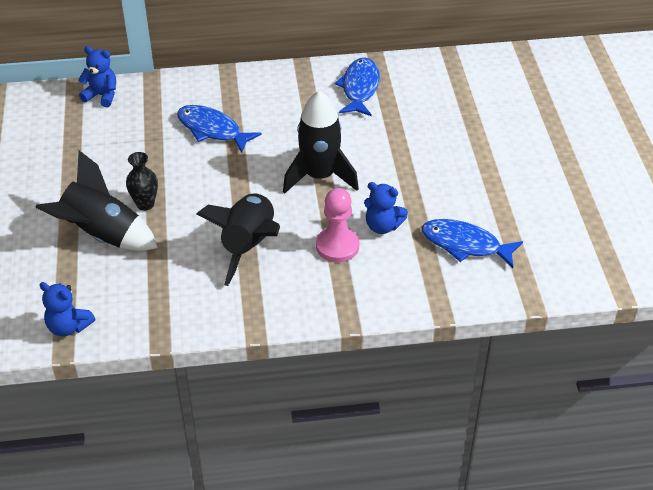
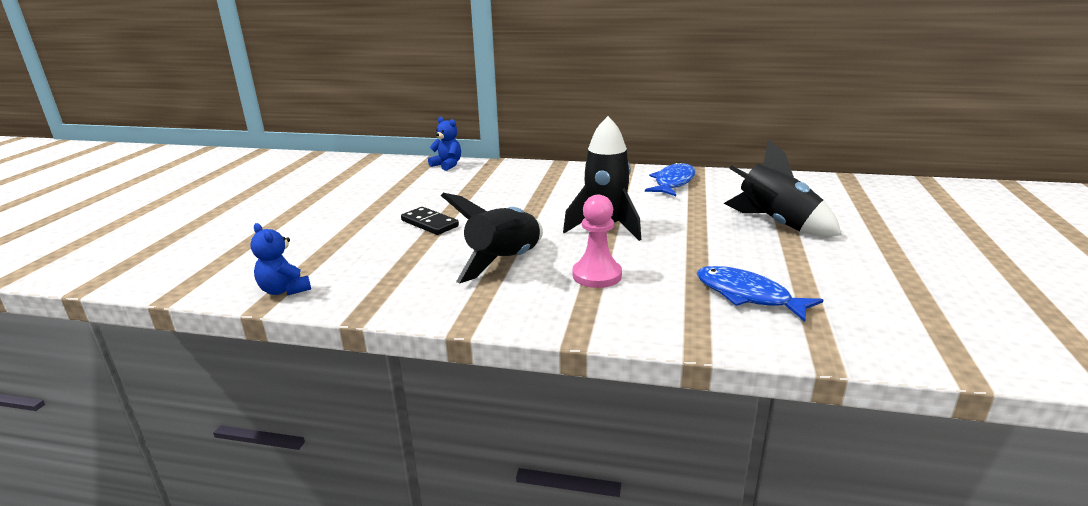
camera: 20 degrees right, 20 degrees down
black rocket [35,150,158,251] -> black rocket moved to [724,140,842,236]
black vase [126,152,158,211] -> black domino [401,207,459,235]
blue fish [177,105,262,153] -> none
blue teddy bear [364,182,408,234] -> none

